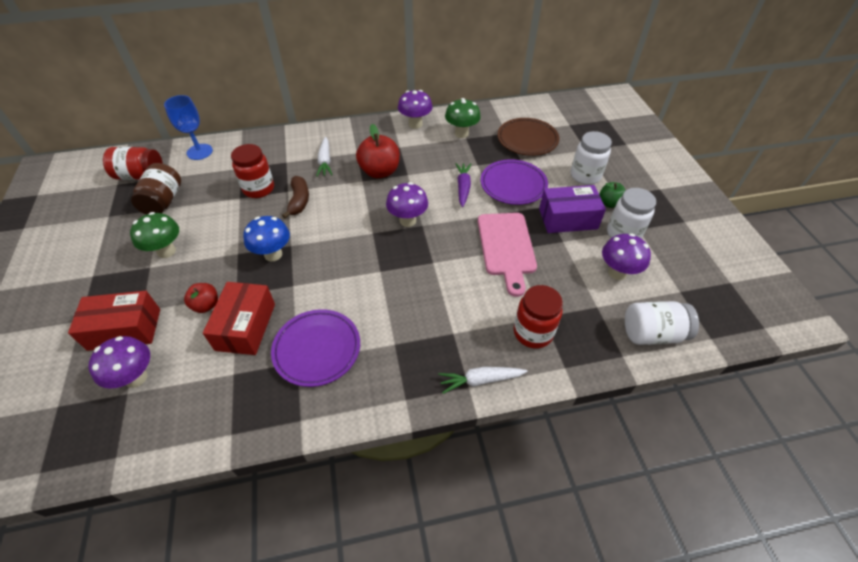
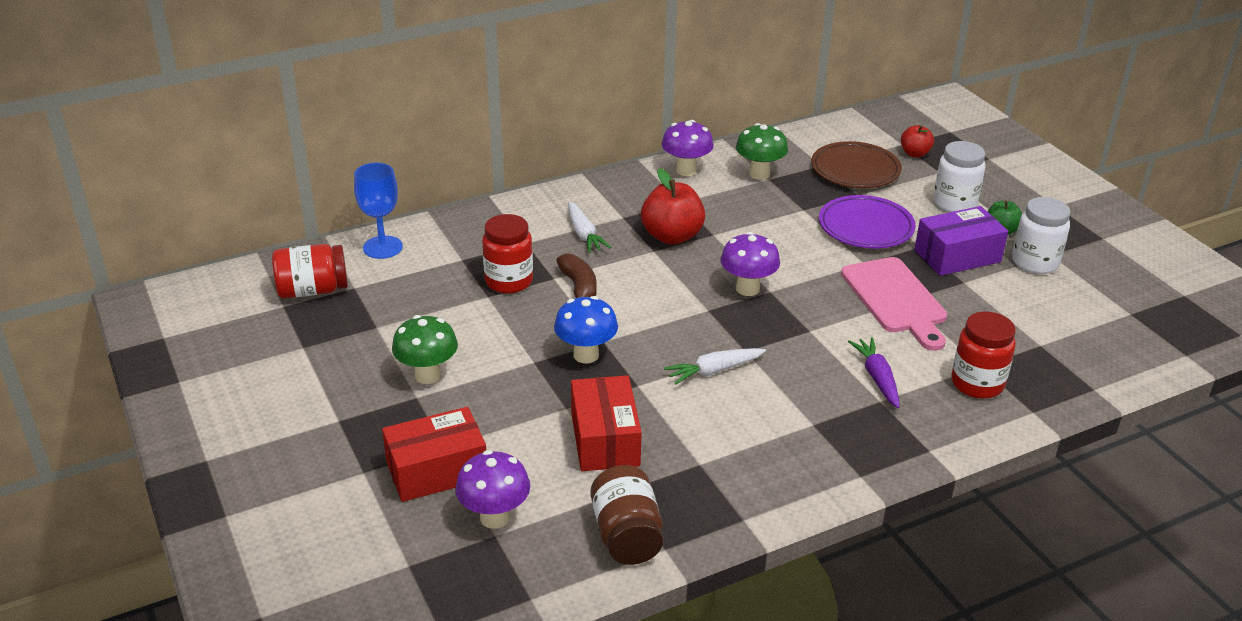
camera: 15 degrees left, 15 degrees down
brown jar [131,163,181,215] -> brown jar moved to [591,465,663,565]
red apple [184,283,218,313] -> red apple moved to [901,125,934,157]
purple plate [271,309,360,387] -> none
white carrot [438,367,527,394] -> white carrot moved to [664,348,766,385]
purple carrot [456,163,471,207] -> purple carrot moved to [848,337,900,408]
purple mushroom [602,233,651,280] -> none
white jar [625,301,699,345] -> none

